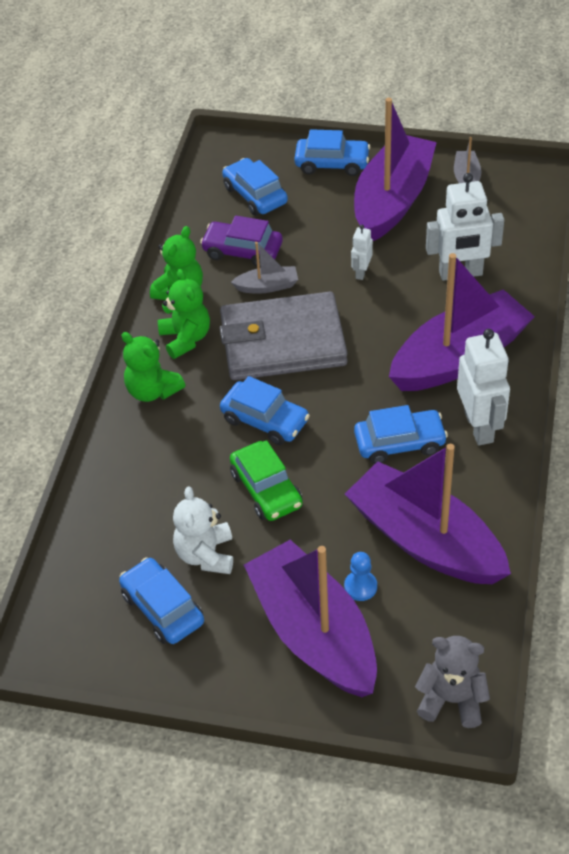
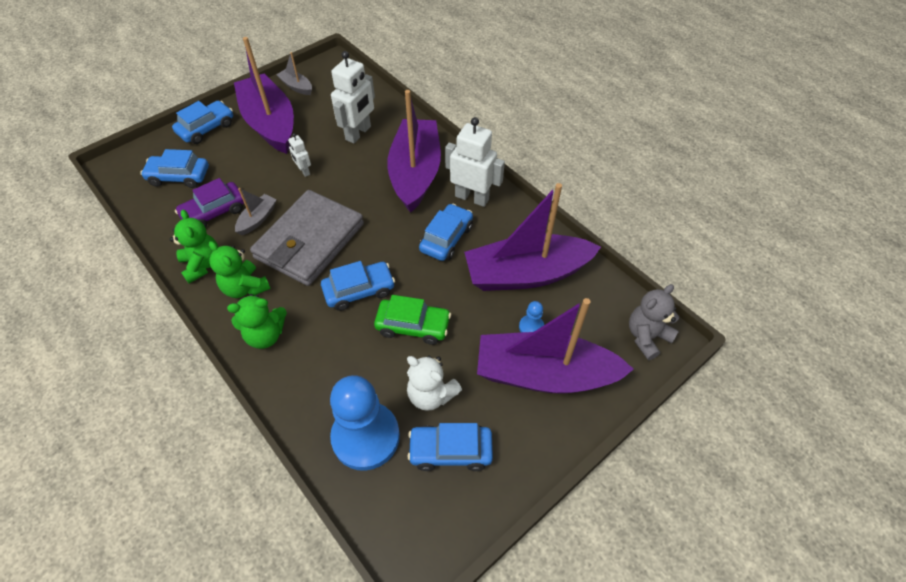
camera: 55 degrees left, 5 degrees up
green teddy bear [158,269,210,359] -> green teddy bear turned 150 degrees counterclockwise [209,241,271,298]
none -> blue pawn [330,375,400,471]

